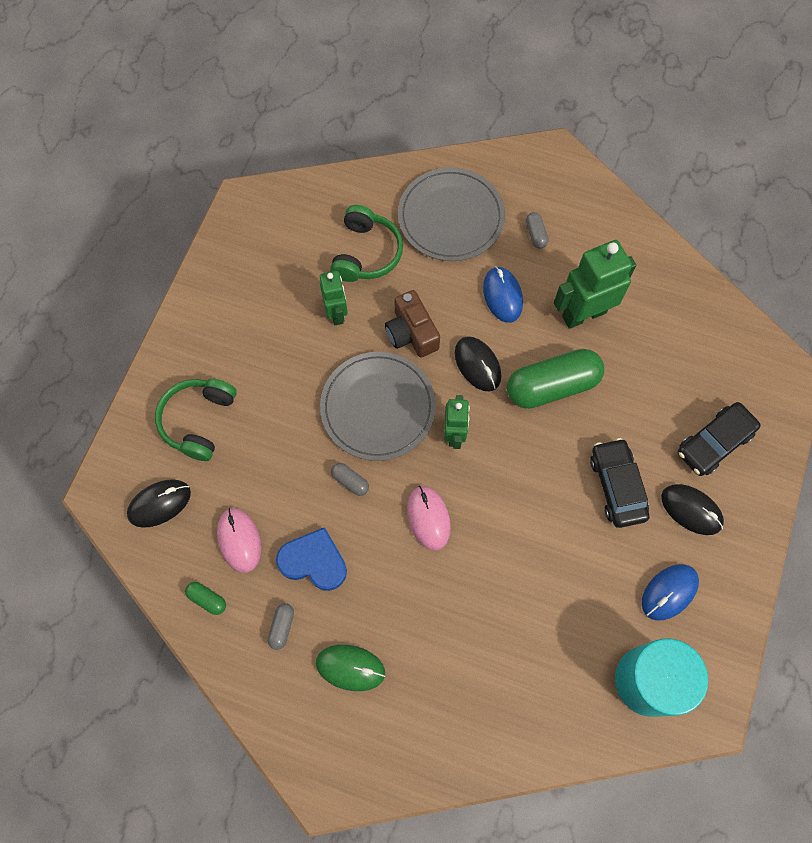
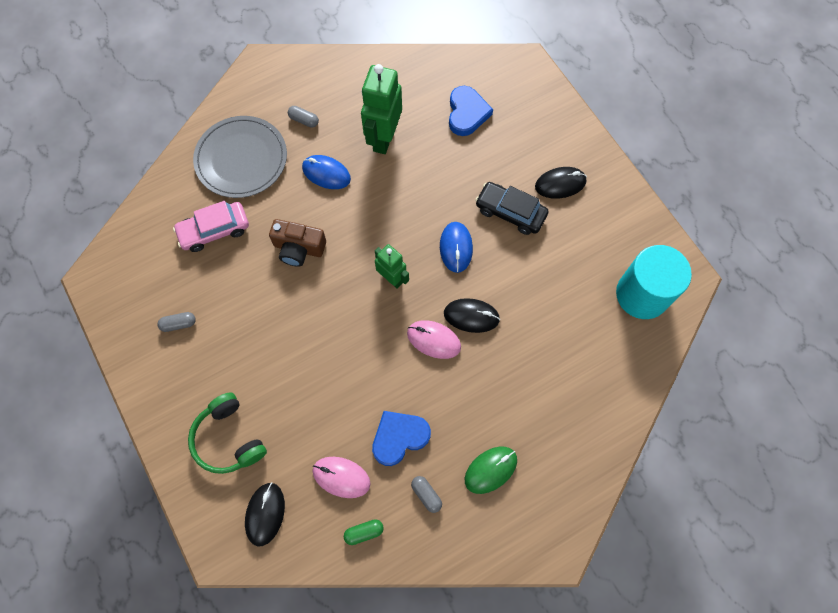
camera: 50 degrees left, 0 degrees up
green robot [320,271,348,325] -> none
grey plate [320,352,436,461] -> none
green headphones [330,205,403,282] -> pink car [173,201,249,252]
grey capsule [331,463,369,496] -> grey capsule moved to [157,312,196,332]
black mouse [455,336,501,391] -> black mouse moved to [444,298,500,333]
green capsule [507,349,604,409] -> none
blue mouse [642,564,699,621] -> blue mouse moved to [440,222,473,273]
black car [678,402,761,476] -> none
none -> blue heart [449,86,493,136]

